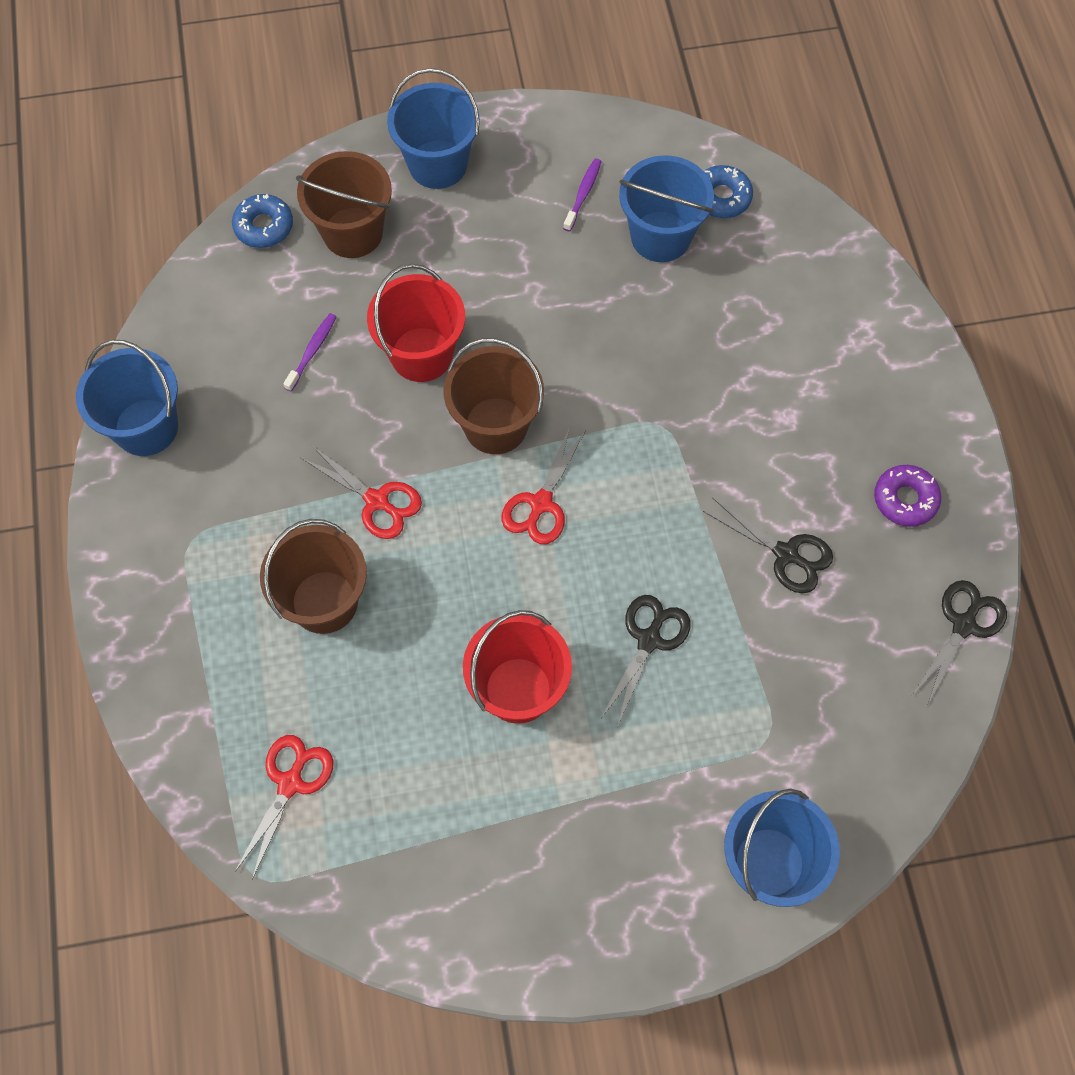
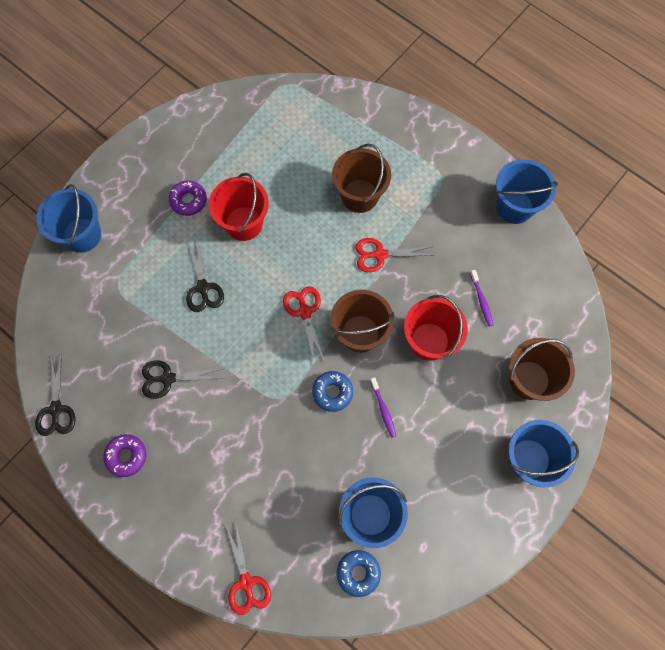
camera: 140 degrees right, 5 degrees up
blue donut [232,194,293,248] -> blue donut moved to [312,371,353,412]
red scissors [235,735,334,880] -> red scissors moved to [226,521,271,615]
purple toothbrush [563,158,602,231] -> purple toothbrush moved to [370,377,396,438]
none -> purple donut [169,181,207,216]

